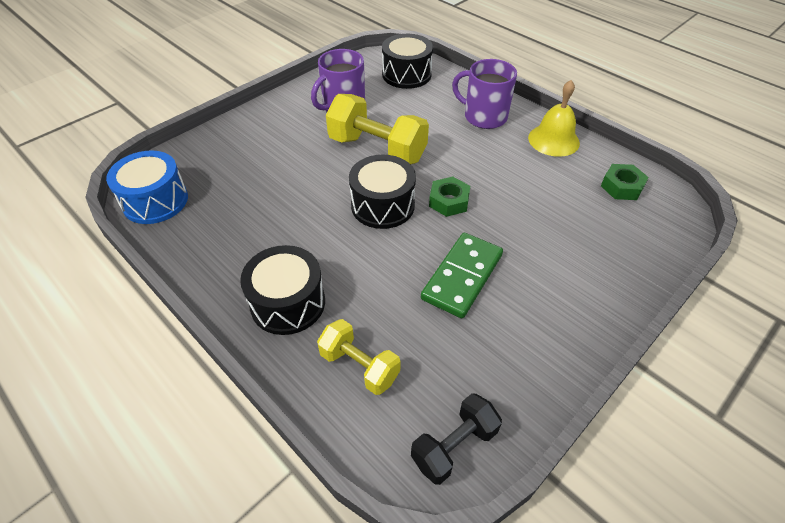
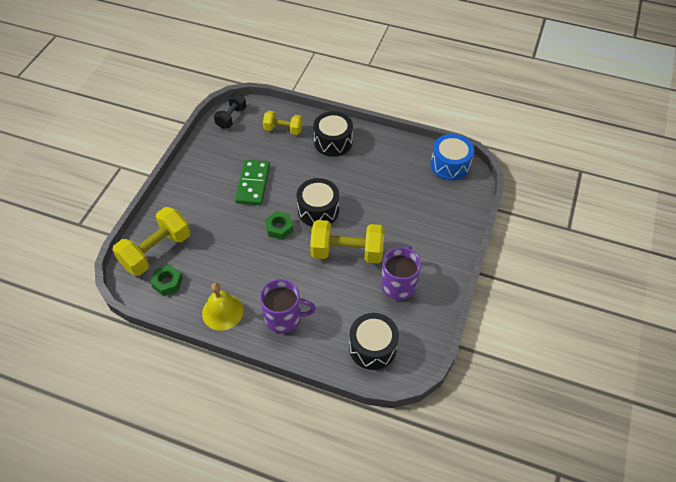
camera: 155 degrees right, 5 degrees up
none -> yellow dumbbell [113,207,190,276]

